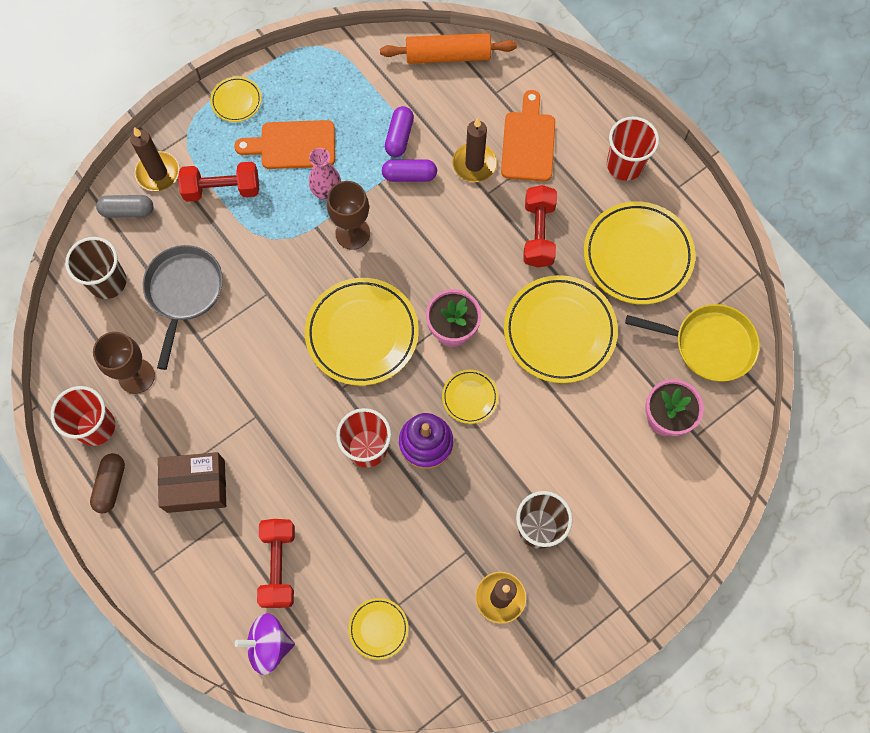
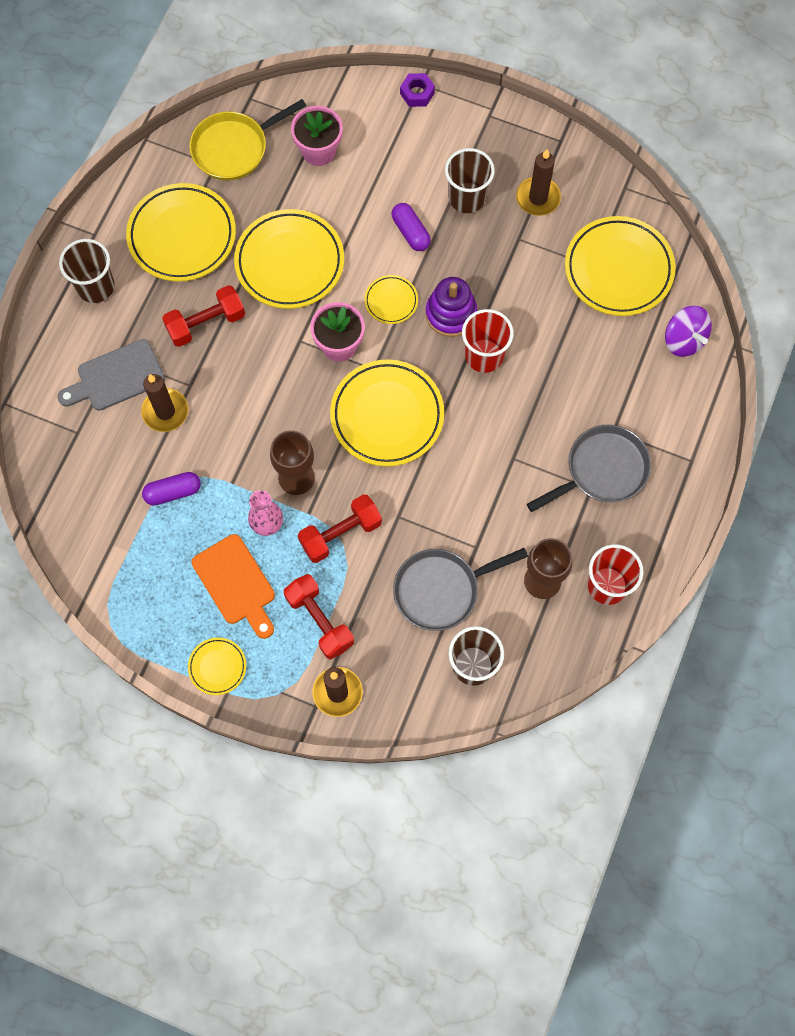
camera: 120 degrees left, 0 degrees up
brown capsule [90,453,125,513] -> none
grey capsule [96,195,153,218] -> none
brown box [158,452,226,513] -> grey pan [527,425,651,512]
red dumbbell [257,519,295,608] -> red dumbbell moved to [298,494,382,563]
yellow plate [348,598,408,660] -> yellow plate [565,216,676,316], size x2.06
orange rolling pin [380,33,517,64] -> none
purple capsule [382,159,437,182] -> purple capsule moved to [392,203,431,251]
orange cutting board [501,90,555,181] -> grey cutting board [57,339,165,411]
red cup [607,117,659,181] -> brown cup [59,239,115,303]
yellow pan [625,304,760,381] -> yellow pan turned 105 degrees counterclockwise [189,99,306,180]
none -> purple nut [400,73,435,107]

